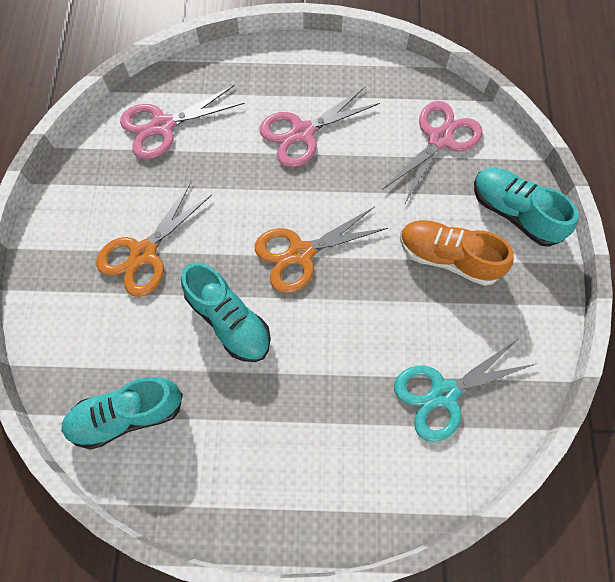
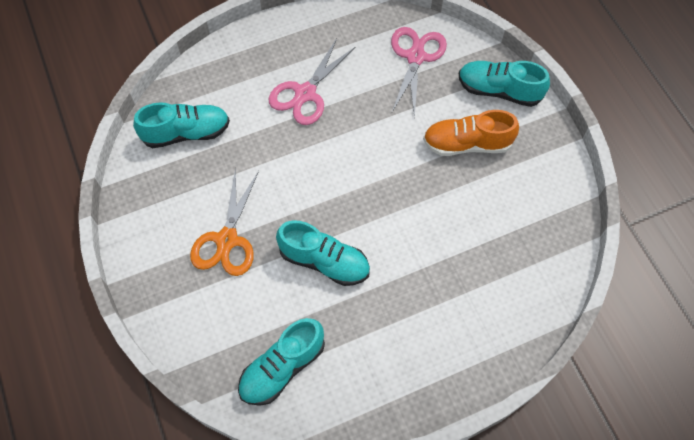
camera: 25 degrees left, 5 degrees down
pink scissors [120,85,244,159] -> turquoise shoe [133,102,230,148]
orange scissors [255,207,388,293] -> none
turquoise scissors [394,339,535,442] -> none

